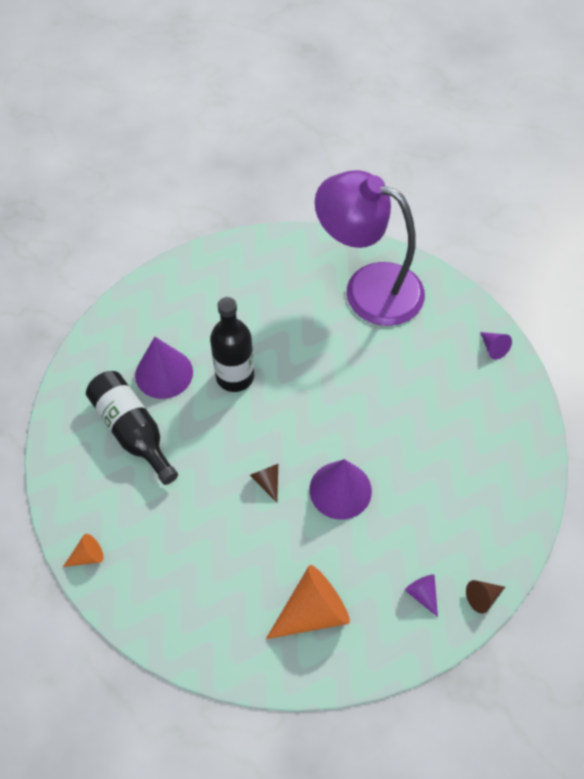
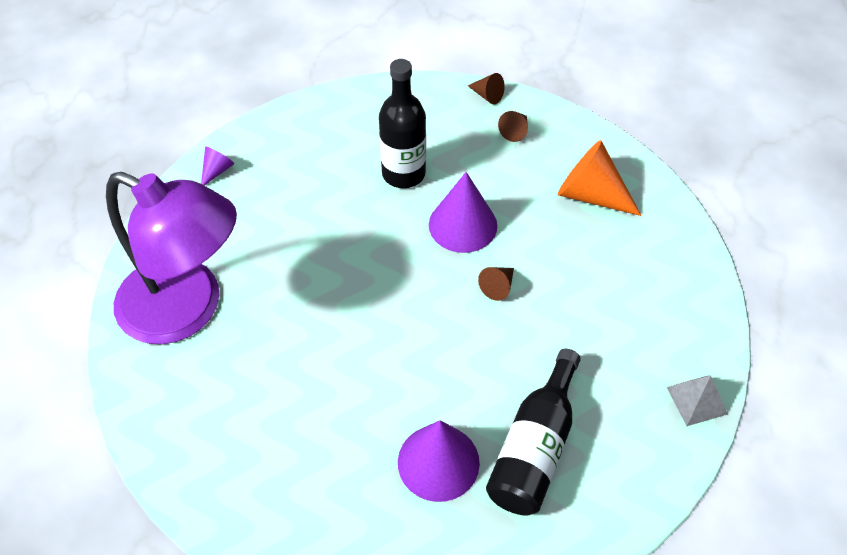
camera: 120 degrees left, 5 degrees down
orange cone [63,534,103,567] -> grey pyramid [667,375,728,426]
black bottle [210,297,254,392] -> black bottle moved to [379,59,426,188]
purple lamp [315,170,425,326] -> purple lamp turned 60 degrees counterclockwise [106,172,237,344]
purple cone [405,574,438,617] -> brown cone [498,111,528,142]

